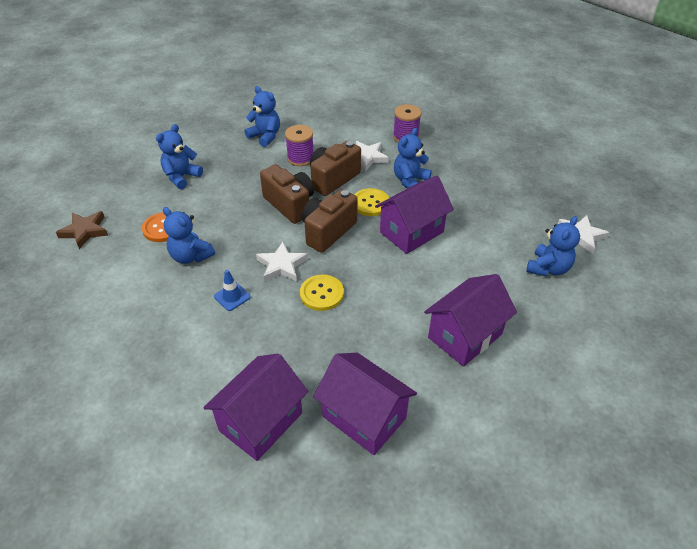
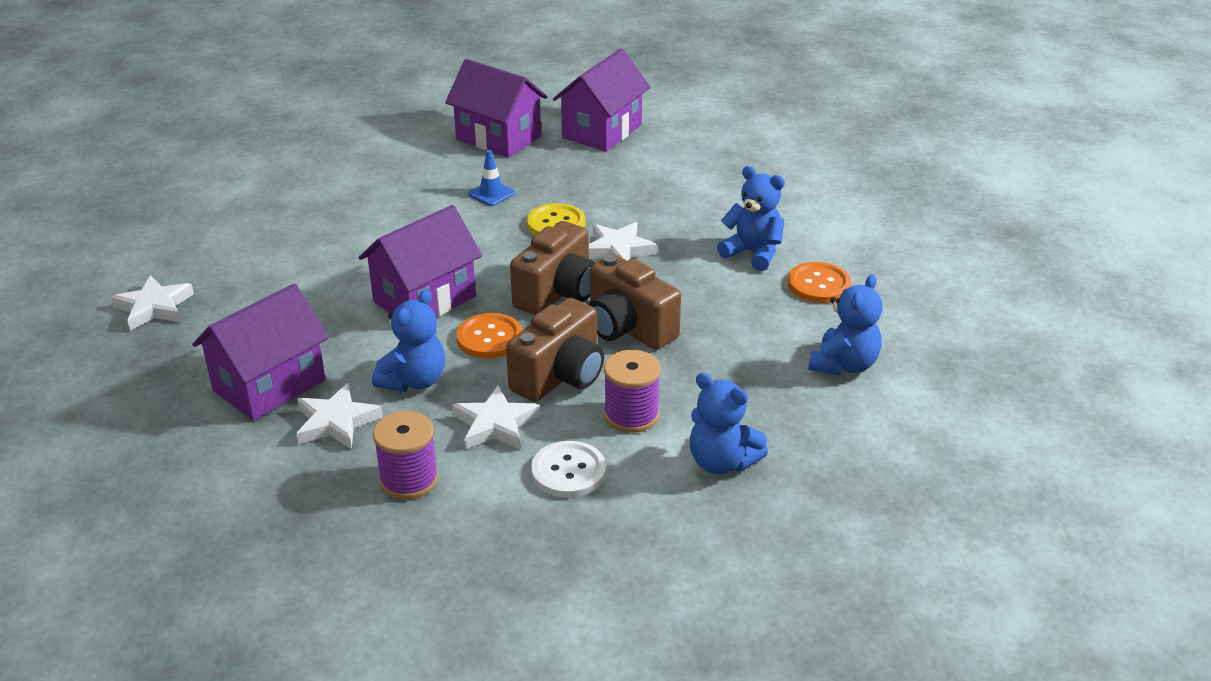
camera: 175 degrees right, 10 degrees down
brown star [56,211,108,249] -> none
blue traffic cone [214,270,251,311] -> blue traffic cone moved to [468,150,515,206]
yellow button [354,188,389,216] -> orange button [456,313,522,358]
purple house [424,274,517,366] -> purple house moved to [192,283,329,421]
blue teddy bear [526,216,580,277] -> none
none -> white star [296,383,383,449]
none -> white button [531,441,606,498]

